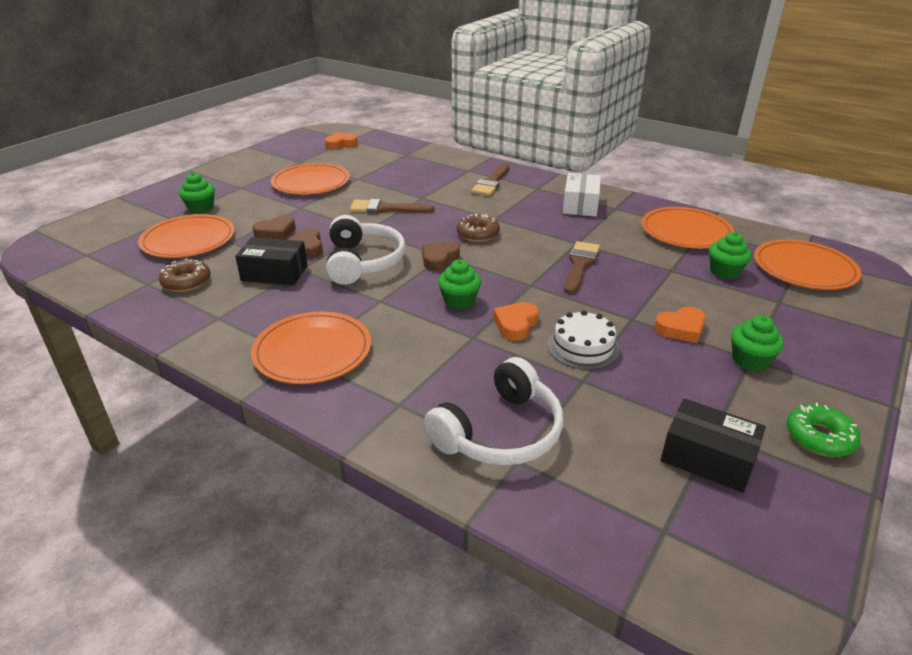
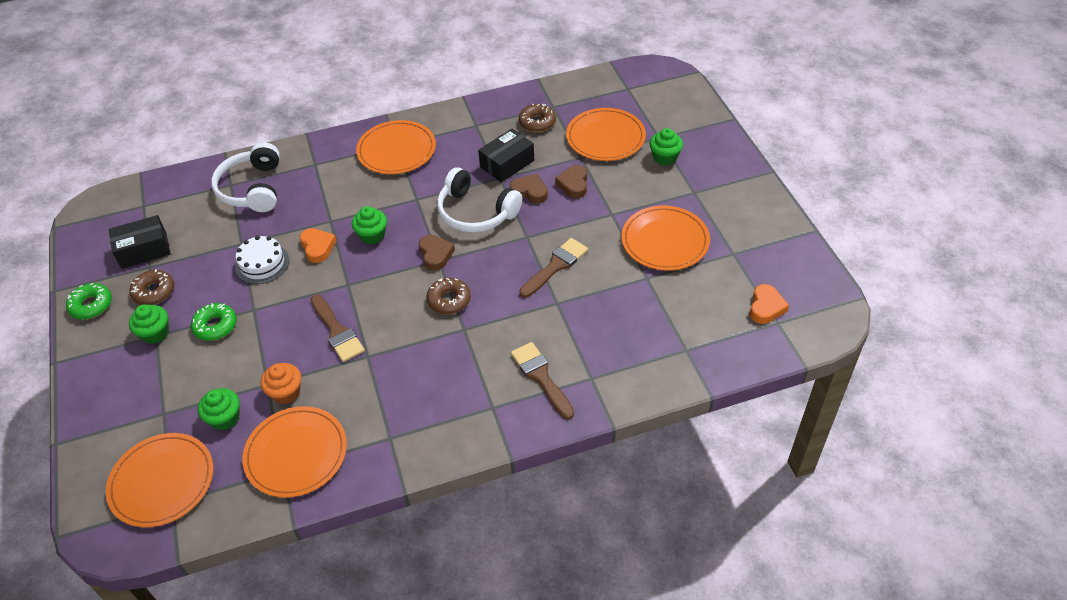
camera: 130 degrees right, 15 degrees up
white box [563,173,601,217] -> none
orange heart [654,307,706,343] -> green donut [191,303,237,341]
none -> brown donut [129,269,174,305]
none -> orange cupcake [261,363,301,404]

